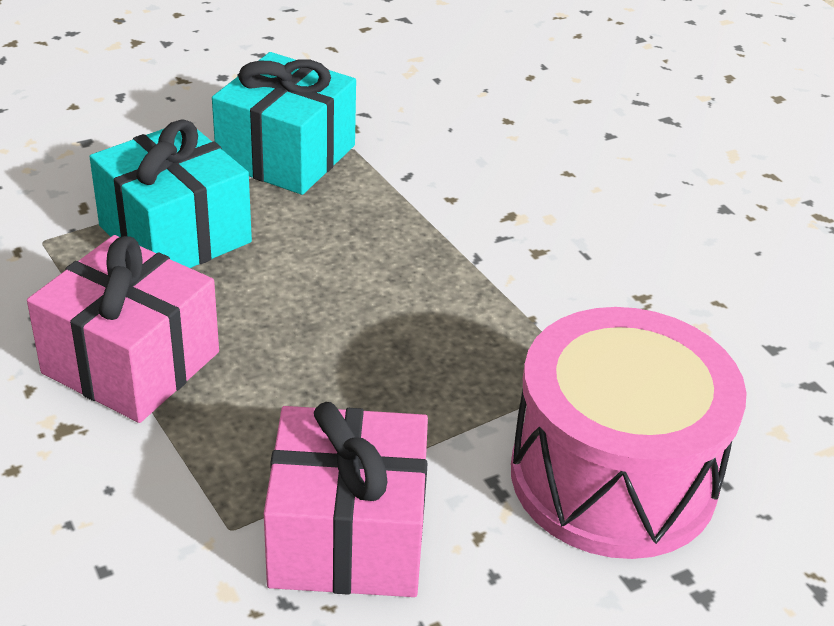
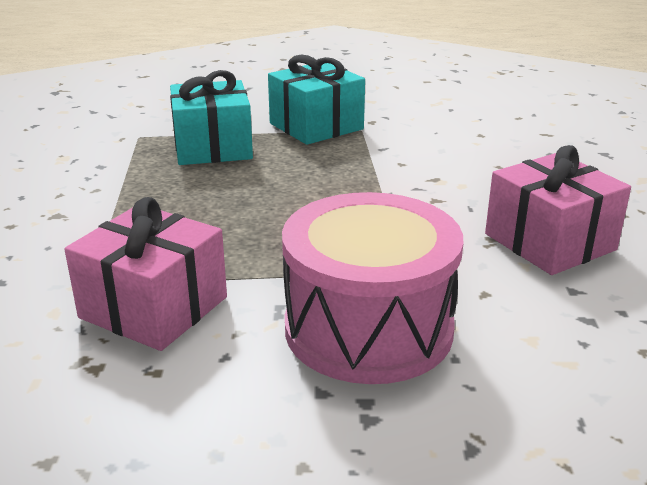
camera: 30 degrees right, 10 degrees down
pink gift [27,235,219,423] -> pink gift moved to [485,145,631,275]

